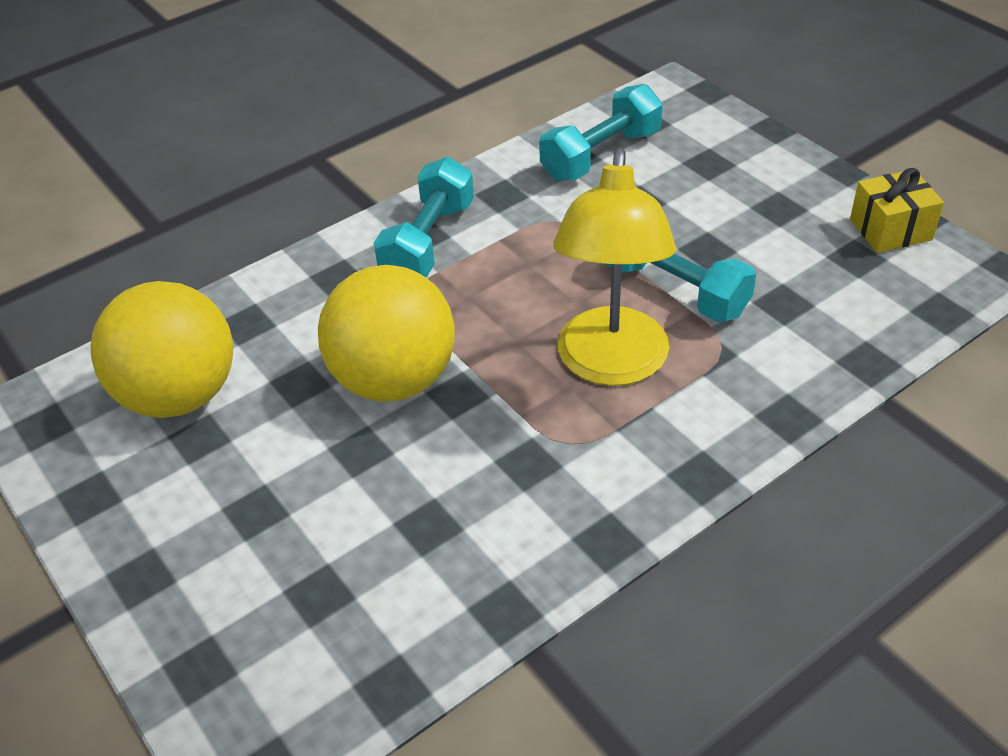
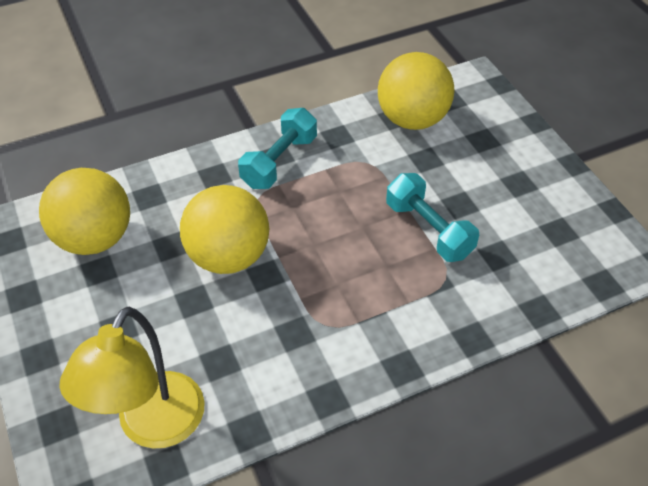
camera: 10 degrees right, 5 degrees up
turquoise dumbbell [539,84,663,181] -> yellow ball [378,52,455,130]
yellow lamp [553,148,676,386] -> yellow lamp moved to [60,307,205,449]
yellow gift [850,168,944,253] -> none

